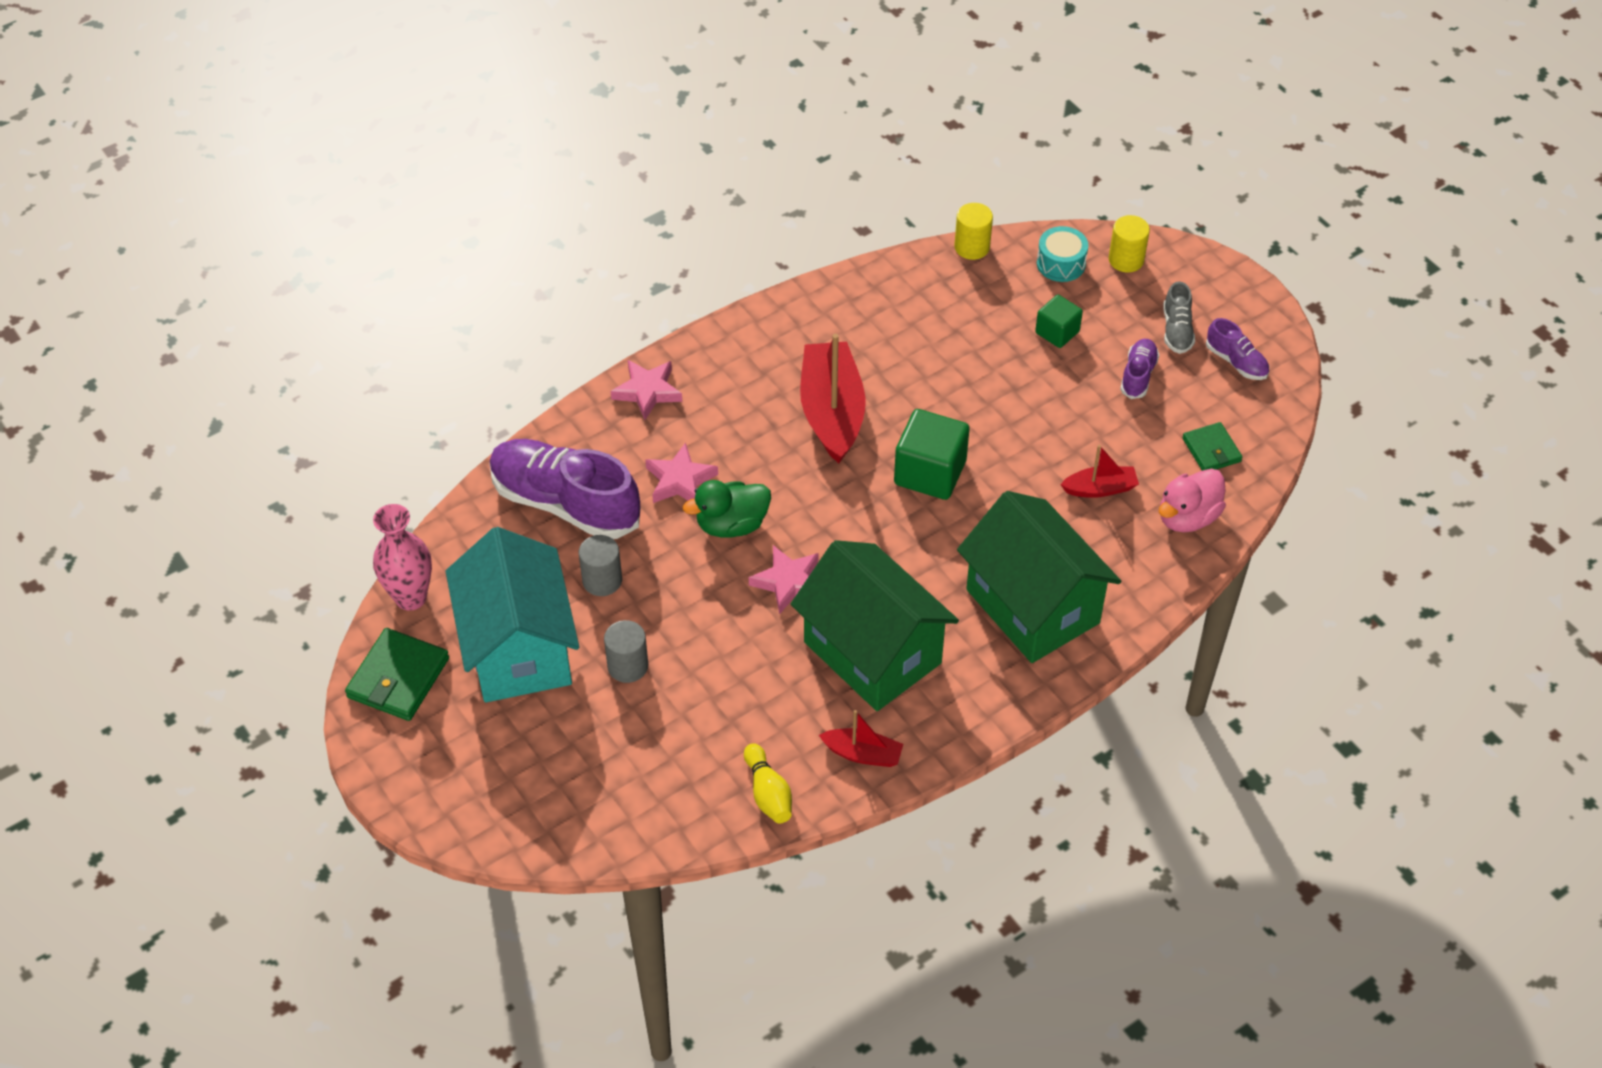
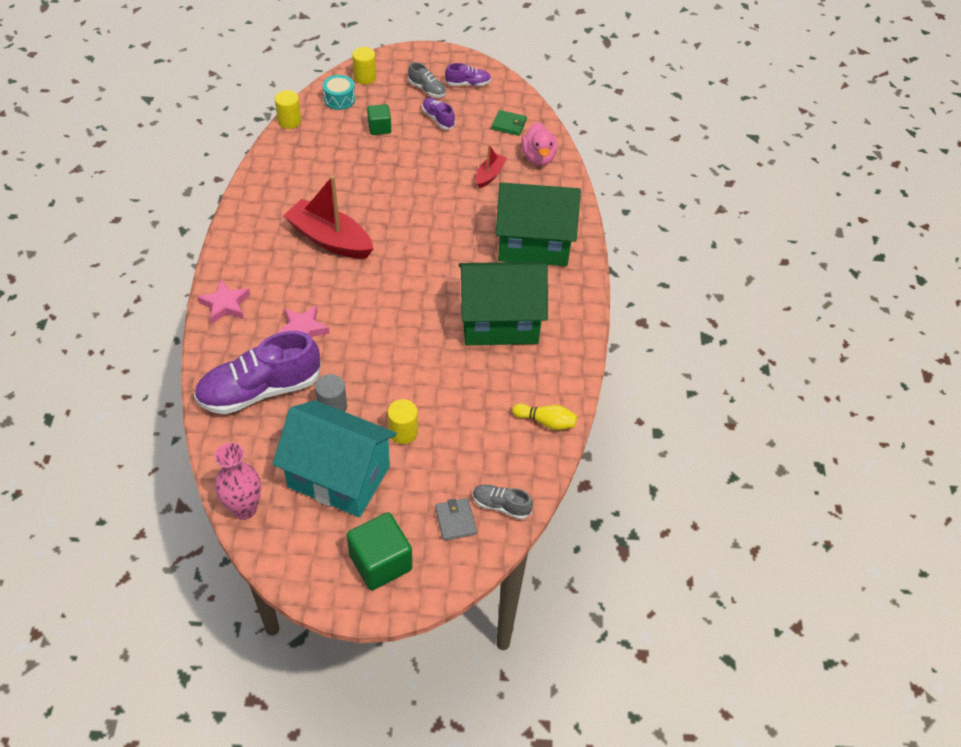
camera: 55 degrees left, 0 degrees up
green wallet [345,628,449,721] -> none
grey cylinder [604,620,648,683] -> yellow cylinder [388,399,418,444]
green duck [683,480,771,538] -> none
pink star [749,545,818,615] -> none
red boat [819,710,903,767] -> none
green cube [894,409,970,500] -> green cube moved to [347,512,413,590]
none -> grey wallet [435,498,477,541]
none -> grey shoe [473,484,533,519]

